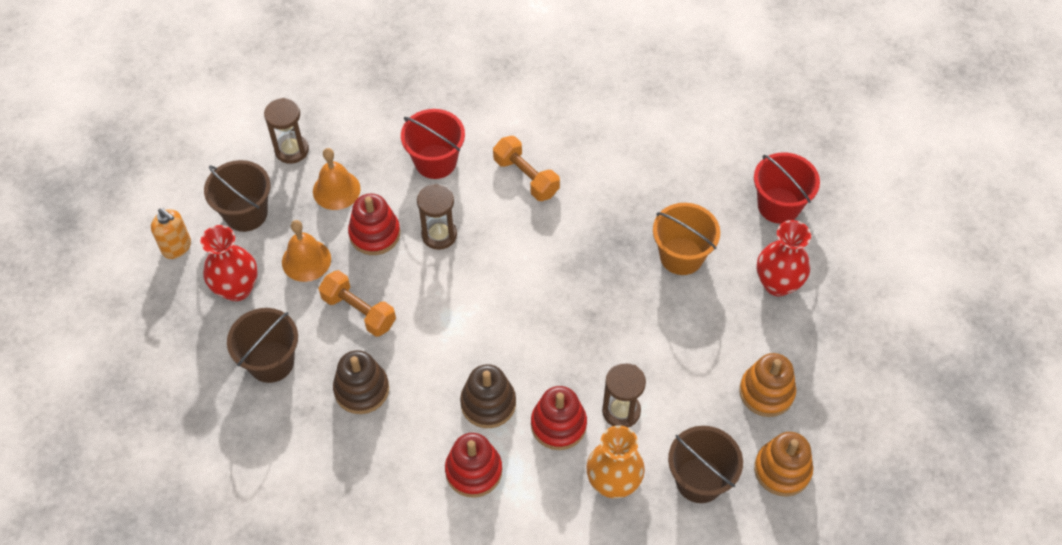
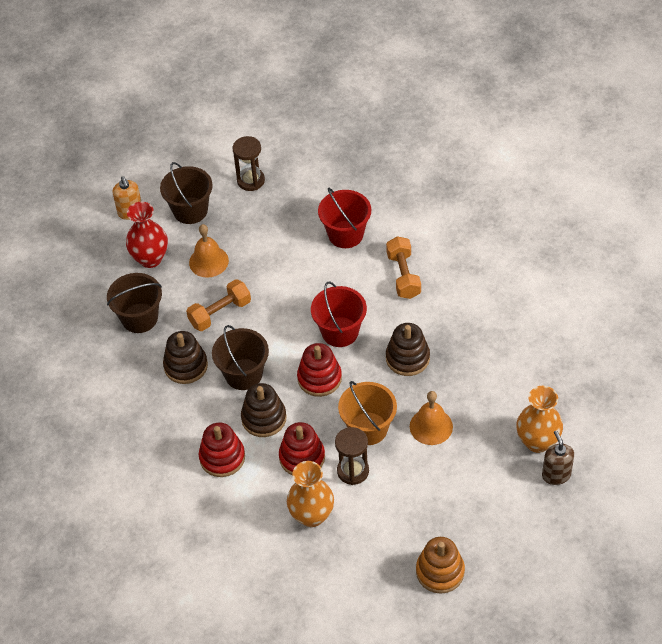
camera: 35 degrees right, 5 degrees down
orange bell [313,148,361,210] -> orange bell moved to [410,391,453,445]
orange dumbbell [319,270,396,337] -> orange dumbbell turned 75 degrees clockwise [186,279,251,331]
red stacking toy [348,193,400,255] -> red stacking toy moved to [297,343,342,397]
brown hourglass [417,184,457,250] -> none
orange bucket [653,203,720,275] -> orange bucket moved to [338,381,397,445]
brown bucket [668,426,743,503] -> brown bucket moved to [212,325,269,390]
orange stacking toy [739,353,796,417] -> none
red bucket [754,152,820,224] -> red bucket moved to [311,282,367,347]
red vase [757,220,811,296] -> orange vase [516,386,563,453]
none -> brown stacking toy [386,323,430,376]
none -> brown soap dispenser [542,430,574,485]

